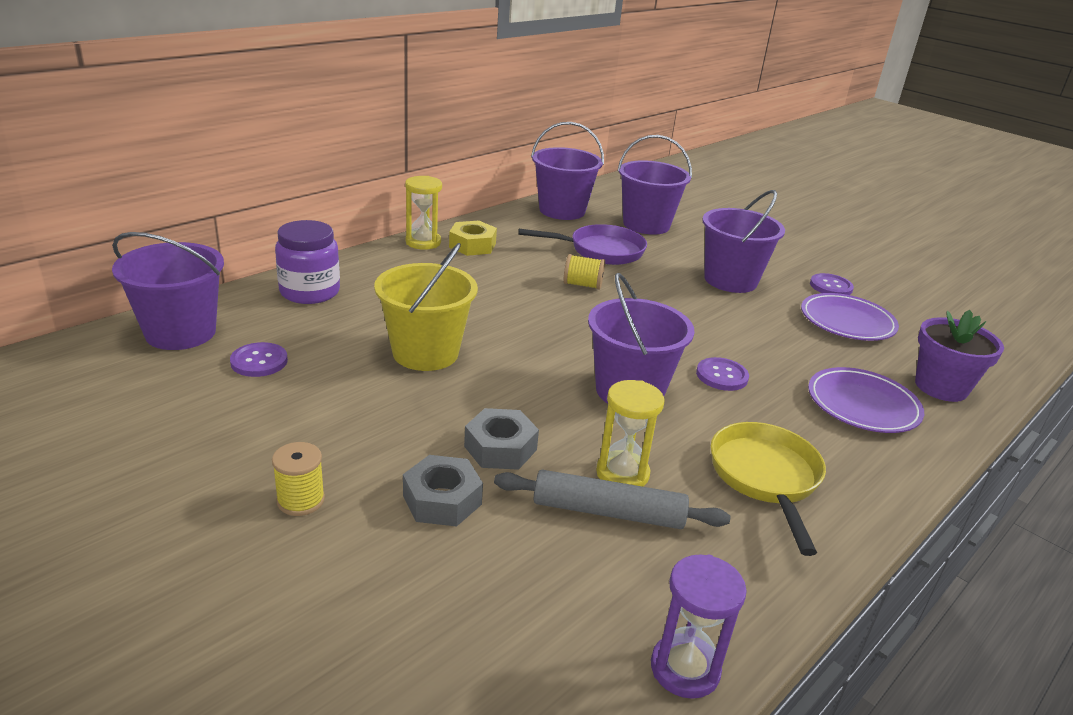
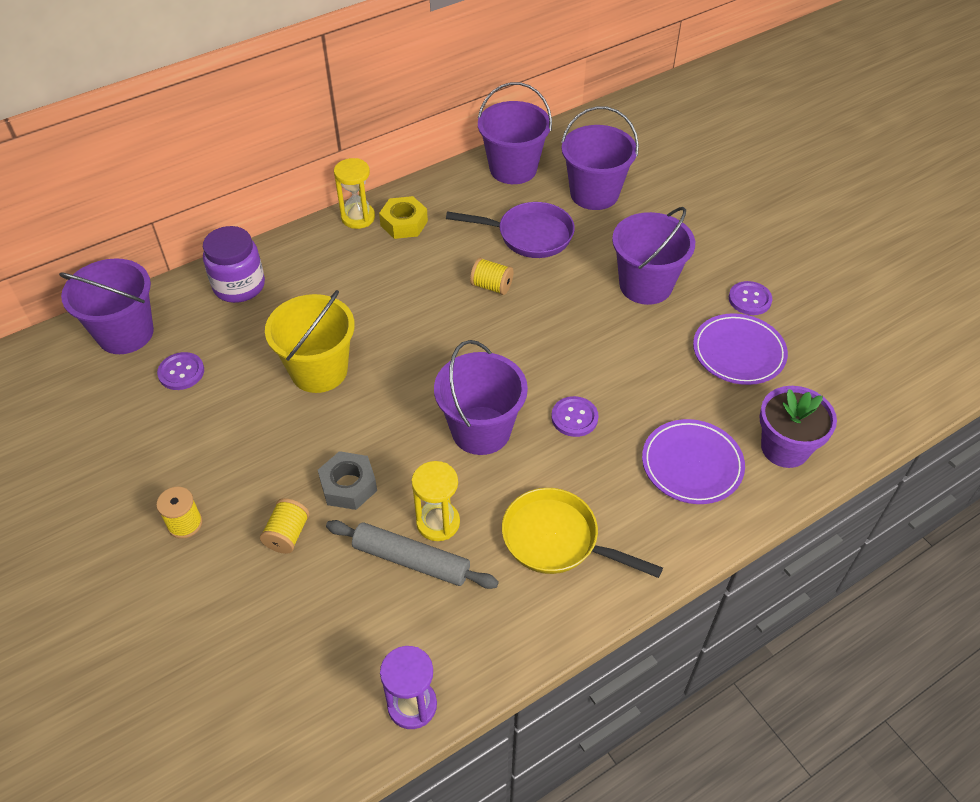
camera: 15 degrees right, 20 degrees up
grey nut [403,455,483,526] -> yellow spool [260,498,310,554]
yellow pan [711,422,826,556] -> yellow pan turned 75 degrees counterclockwise [502,488,663,578]

